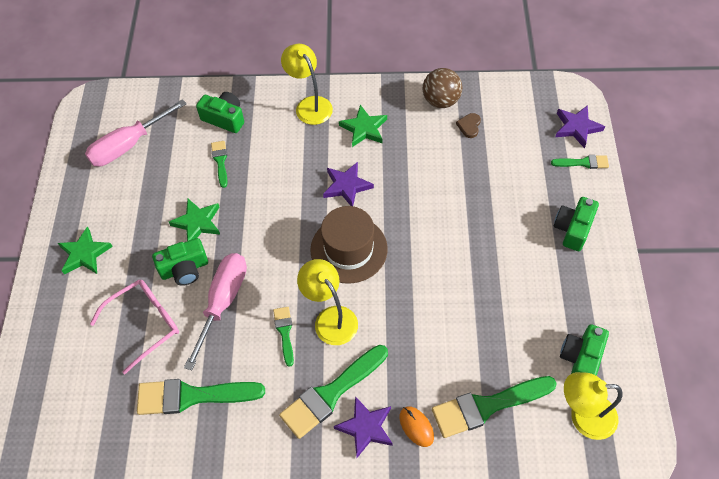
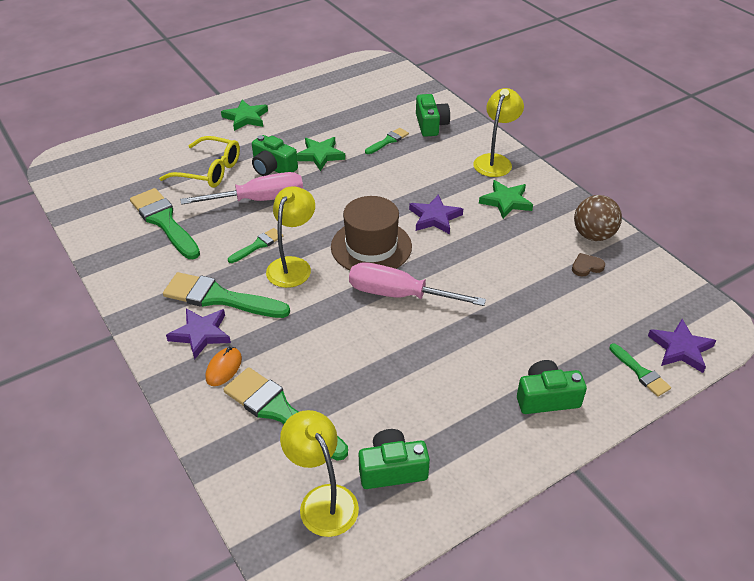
camera: 55 degrees right, 15 degrees down
pink screwdriver [85,99,187,166] -> pink screwdriver moved to [349,262,486,306]
pink glasses [90,280,179,374] -> yellow glasses [159,136,240,188]

